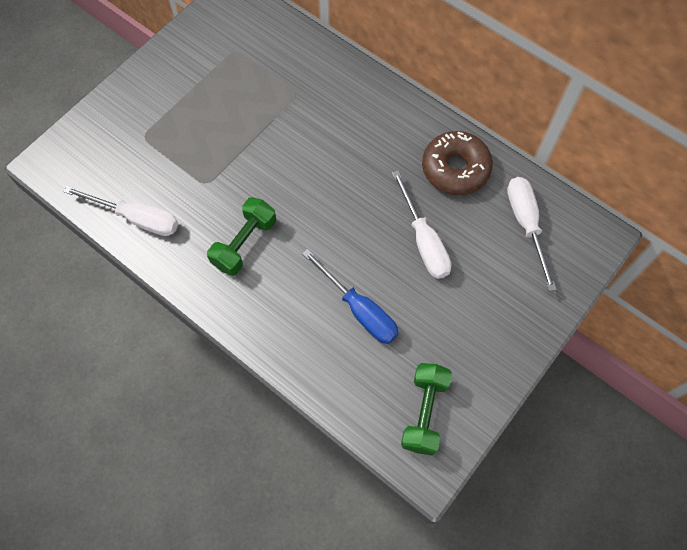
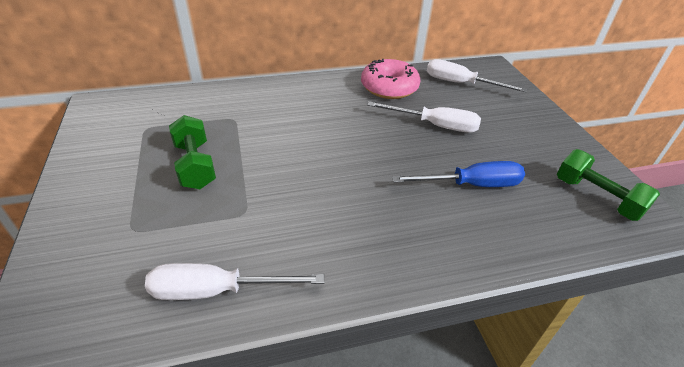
camera: 55 degrees left, 25 degrees down
white screwdriver [63,186,178,236] -> white screwdriver turned 150 degrees counterclockwise [145,263,324,300]
green dumbbell [207,197,276,276] -> green dumbbell moved to [169,115,216,189]
brown donut [422,131,493,195] -> pink donut [361,59,420,99]

